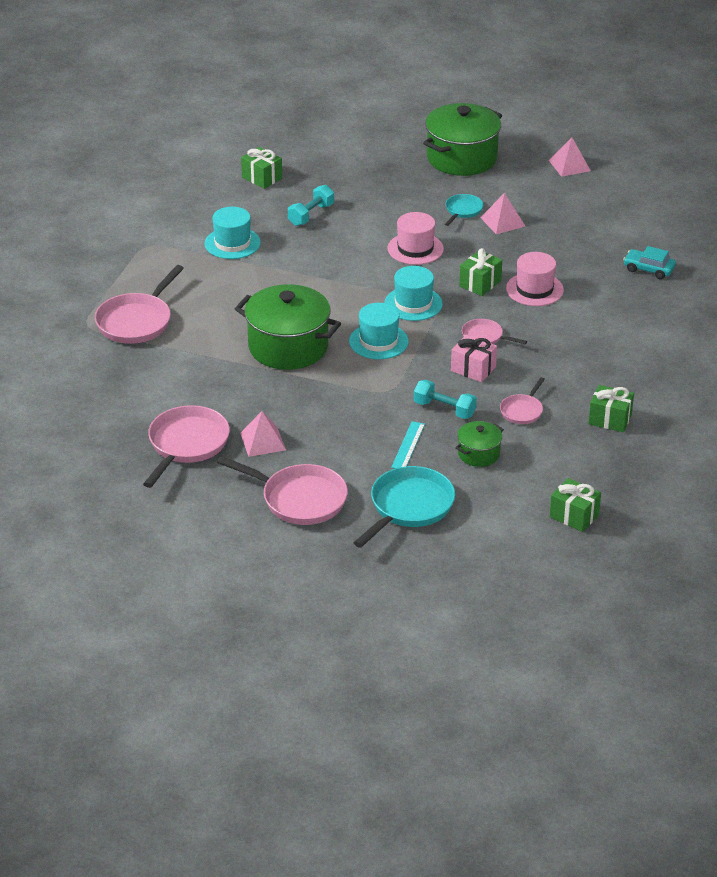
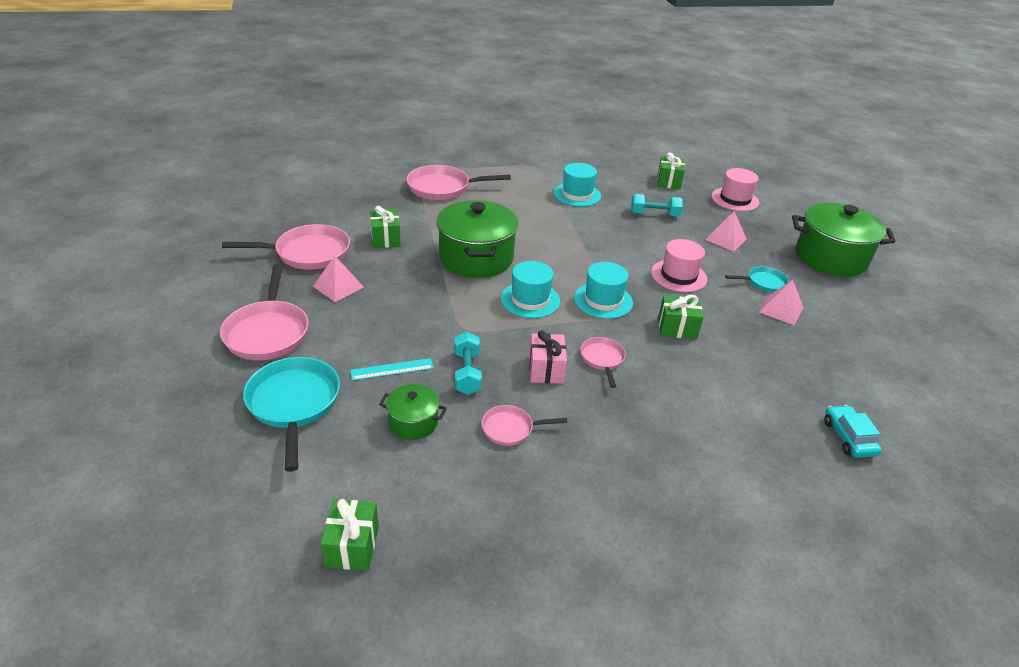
camera: 55 degrees right, 0 degrees up
turquoise pan [354,466,455,548] -> turquoise pan turned 105 degrees counterclockwise [243,357,340,472]
pink hat [506,252,564,306] -> pink hat moved to [711,168,759,211]
pink pyramid [549,137,591,177] -> pink pyramid moved to [705,211,747,251]
green gift [588,385,634,432] -> green gift moved to [370,206,401,248]

